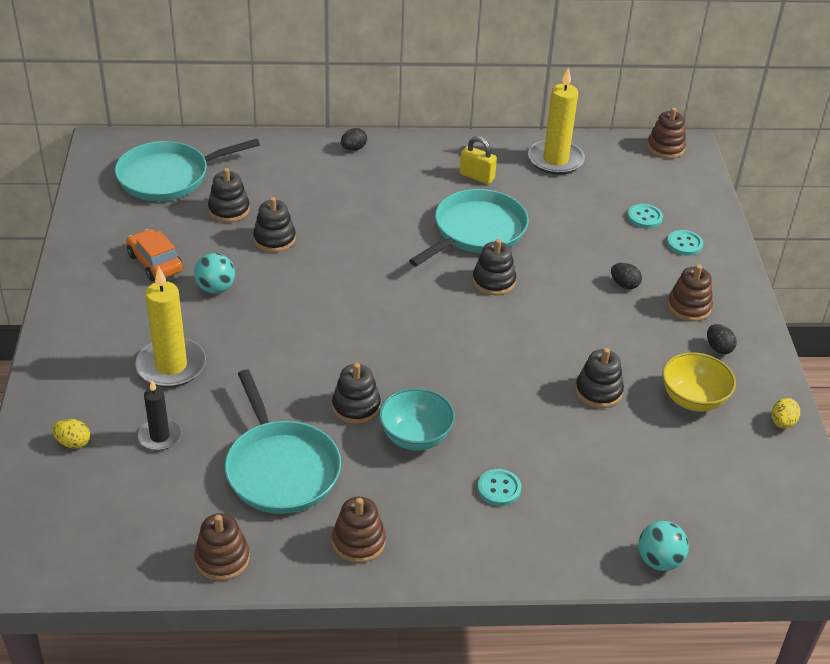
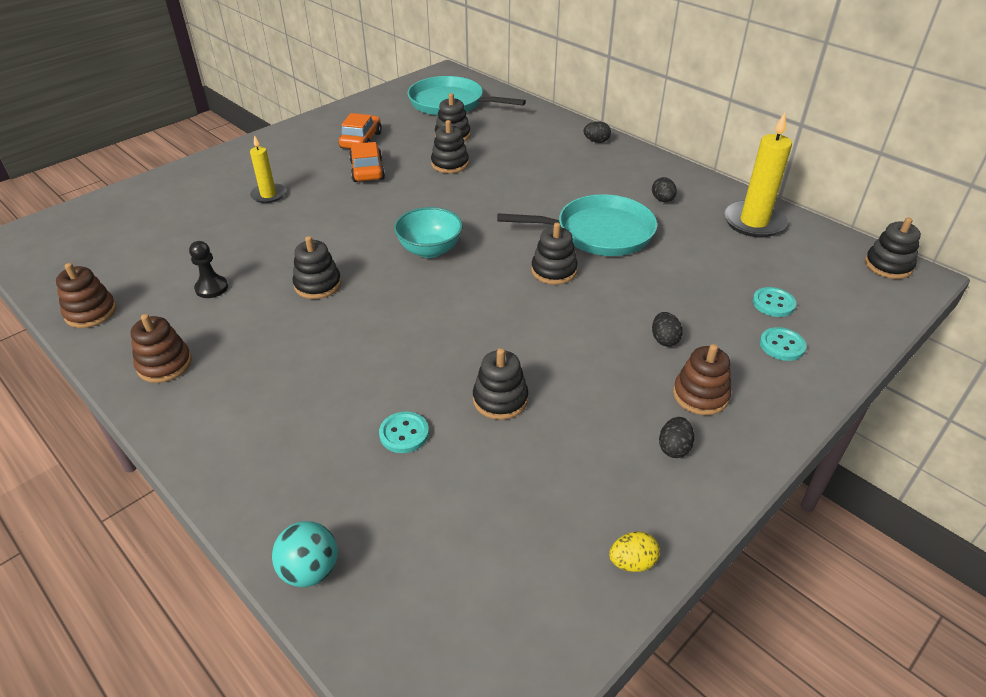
camera: 50 degrees right, 0 degrees up
yellow egg [52,419,90,449] -> none
yellow candle [135,267,206,388] -> yellow candle [250,135,285,203], size x0.59
black candle [138,380,182,451] -> none
turquoise ball [194,253,235,294] -> orange car [349,142,385,182]
turquoise pan [225,370,341,514] -> black pawn [189,241,228,298]
turquoise bowl [379,388,455,451] -> turquoise bowl moved to [394,207,463,258]
yellow padlock [460,136,497,184] -> black egg [652,177,677,202]
turquoise button [477,469,521,506] -> turquoise button moved to [379,411,429,453]
brown stacking toy [647,108,686,159] -> black stacking toy [865,217,921,279]
yellow bowl [662,352,736,411] -> none

